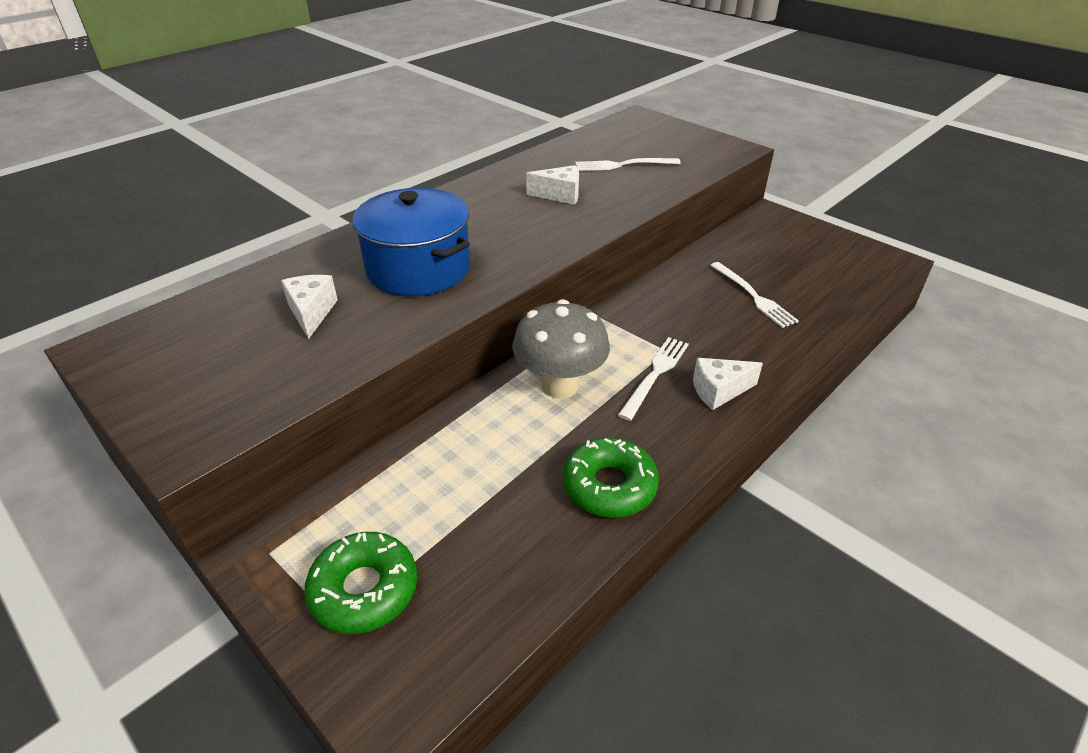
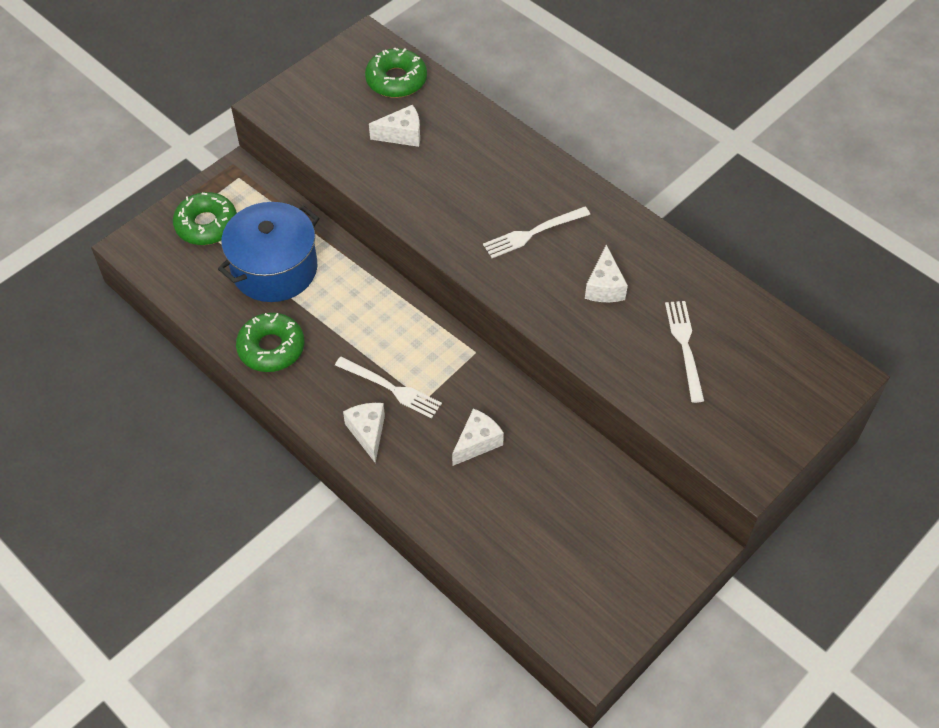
camera: 90 degrees right, 15 degrees up
blue pot [352,188,470,296] -> blue pot moved to [218,202,320,302]
grey mushroom [512,299,610,399] -> none
white fork [710,262,799,328] -> white fork moved to [483,207,590,258]
none -> green donut [365,47,427,98]
none -> white cheese [452,409,504,466]

